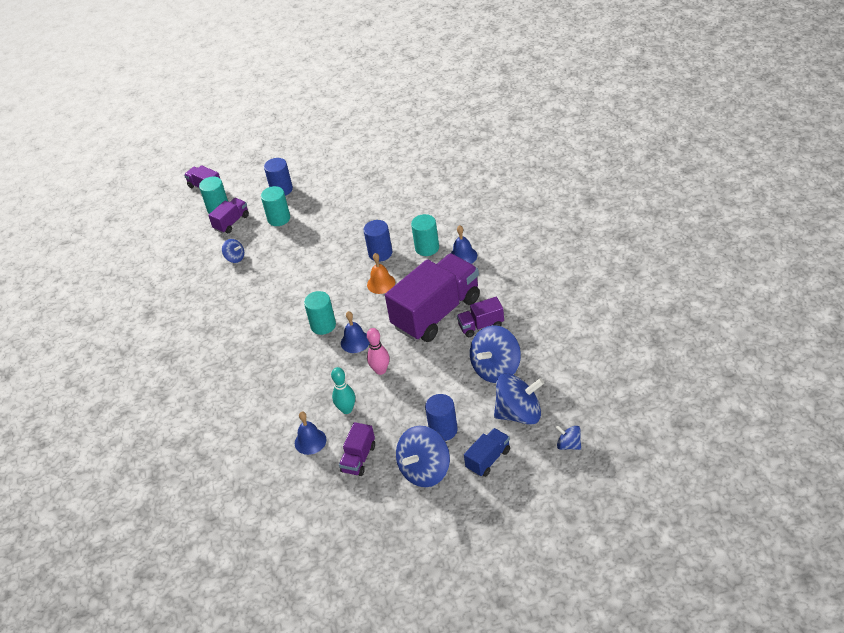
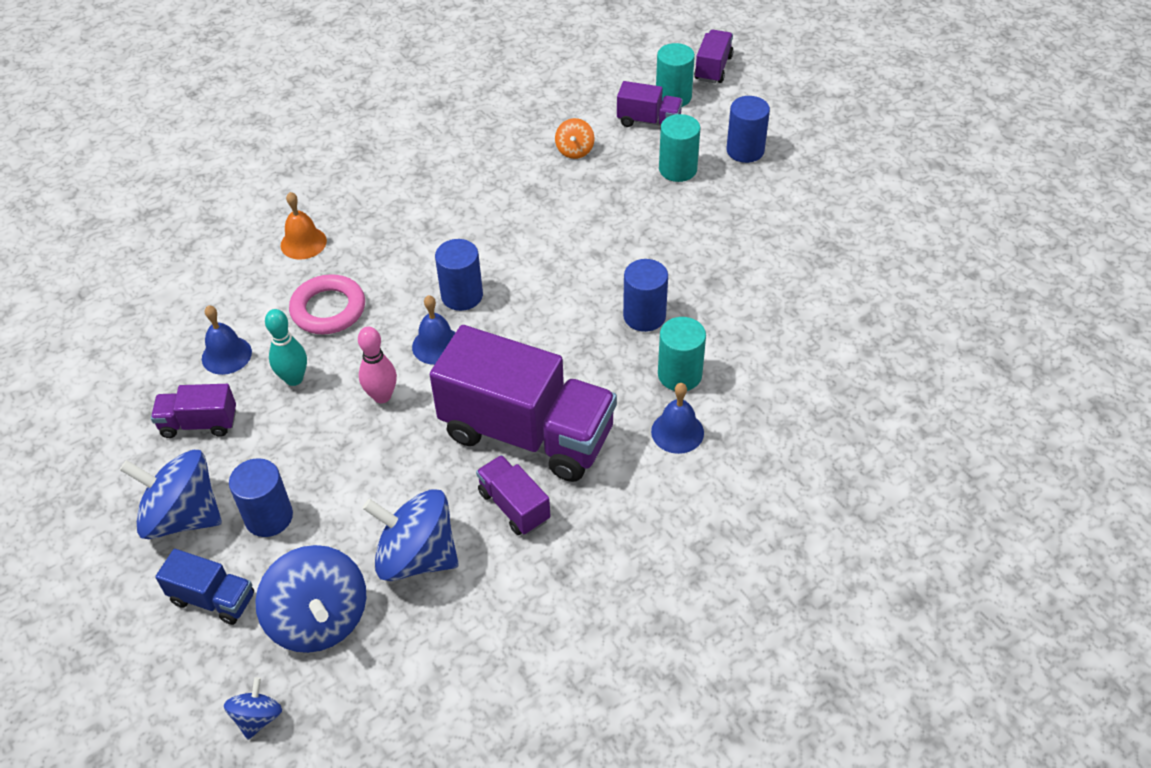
camera: 65 degrees right, 5 degrees up
blue spinning top [222,239,244,263] -> orange spinning top [555,118,594,159]
turquoise cylinder [304,291,336,335] -> blue cylinder [435,239,483,311]
orange bell [367,253,395,294] -> orange bell moved to [281,192,327,260]
none -> pink ring [289,274,365,334]

